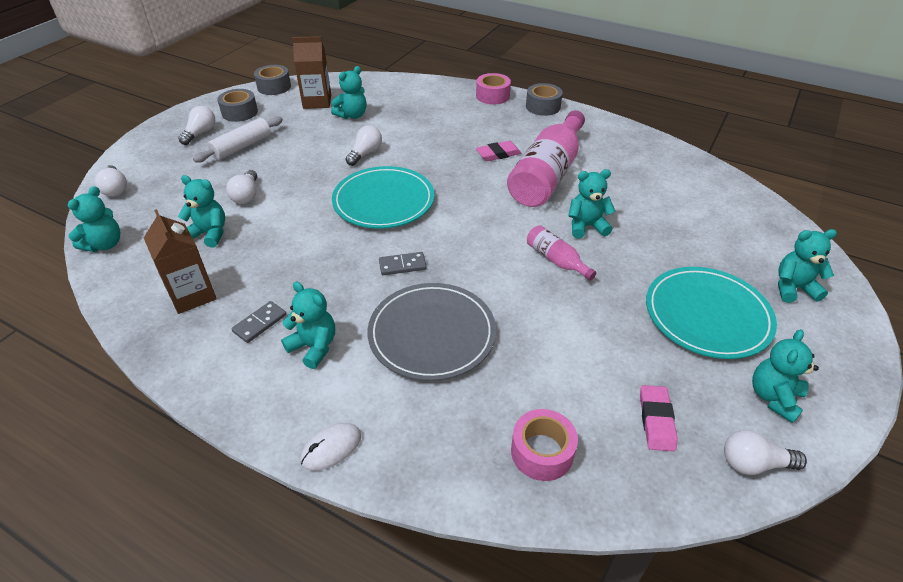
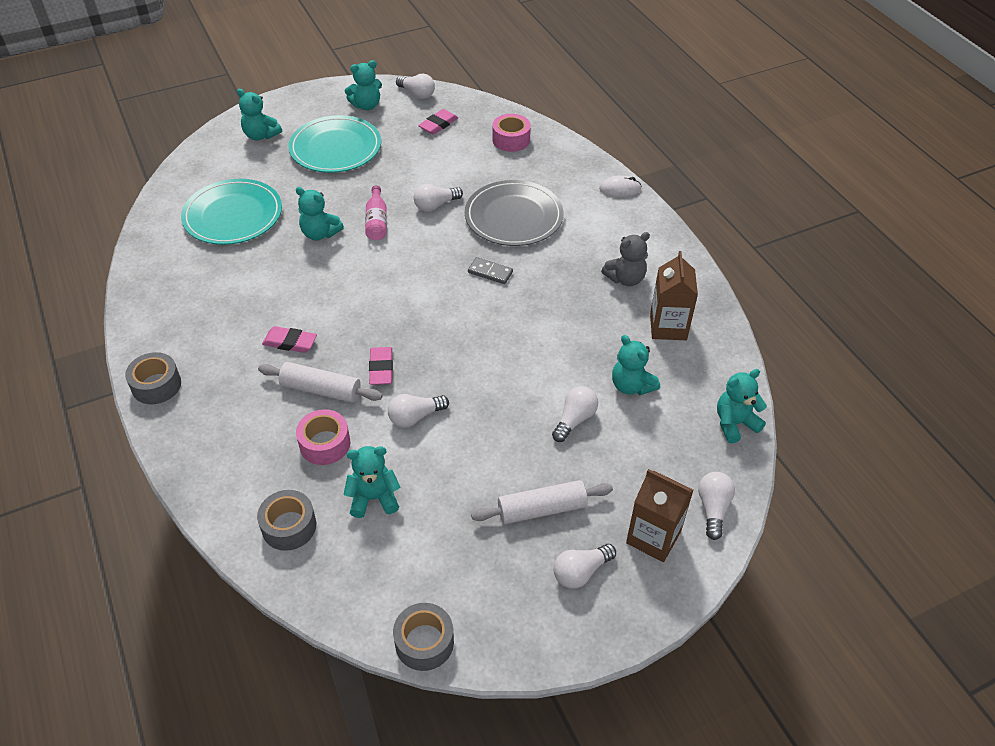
camera: 145 degrees left, 5 degrees up
grey tape [217,89,258,122] -> grey tape moved to [257,490,316,551]
grey domino [232,301,286,343] -> grey teddy bear [601,232,650,286]
turquoise teddy bear [281,282,335,369] -> none
brown carton [292,36,331,109] -> brown carton moved to [626,469,693,562]
turquoise plate [332,166,434,229] -> turquoise plate moved to [181,179,282,245]
pink tape [476,73,511,104] -> pink tape moved to [296,409,350,465]
pink bottle [507,110,585,207] -> none
none -> white rolling pin [258,362,383,403]
none -> pink eraser [369,347,393,385]
none -> white light bulb [414,184,463,212]

